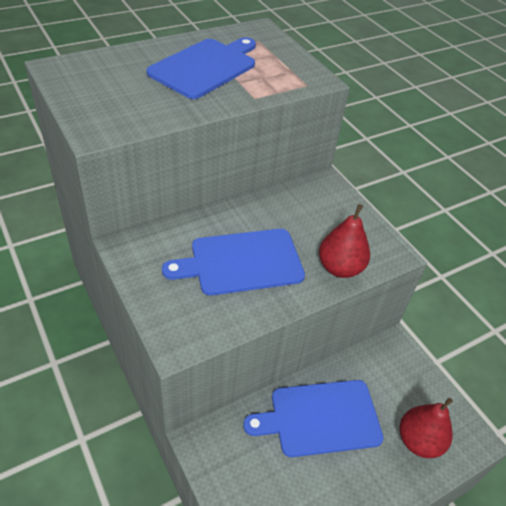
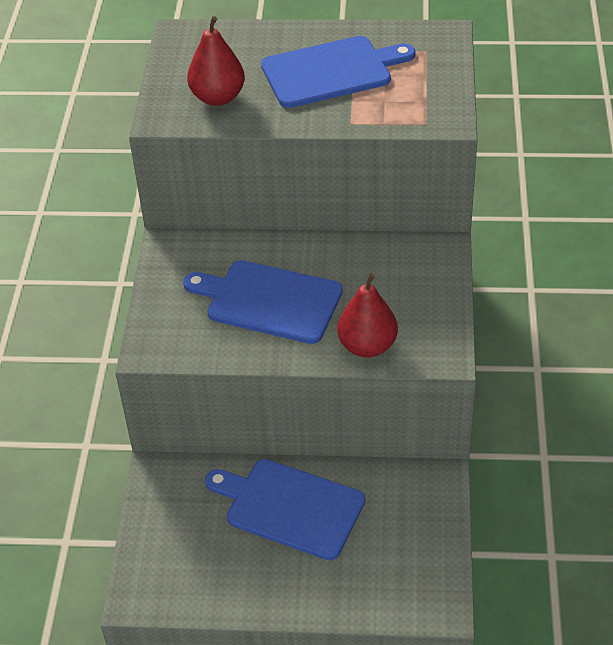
camera: 40 degrees right, 0 degrees up
red pear [400,398,453,458] -> red pear moved to [187,16,245,106]

